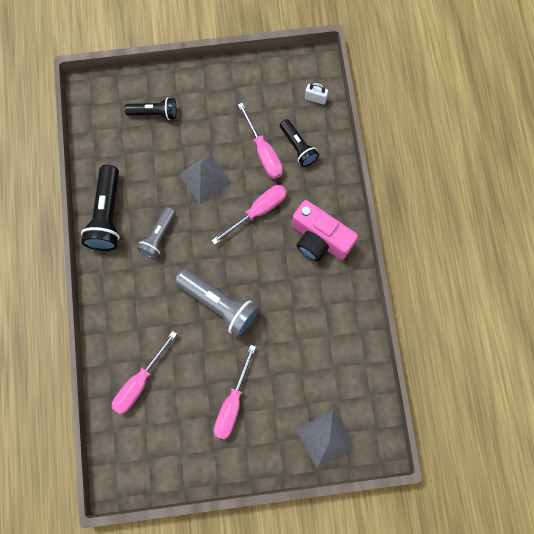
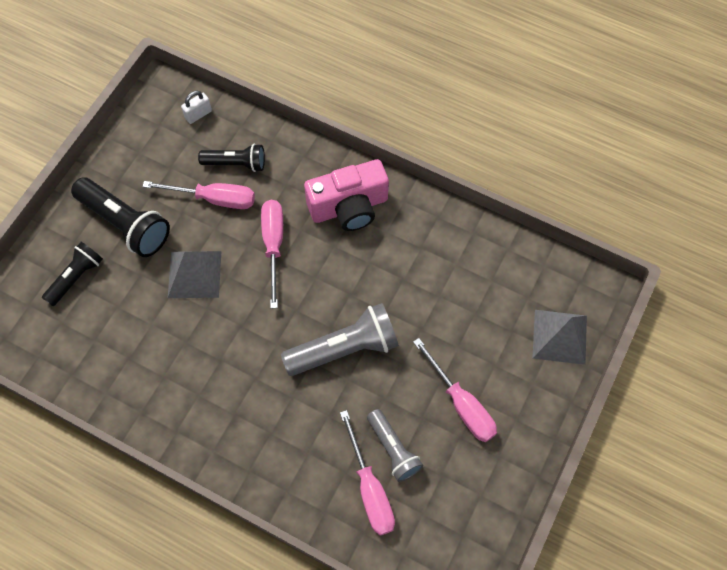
camera: 55 degrees left, 10 degrees down
black flashlight [81,165,120,251] -> black flashlight moved to [71,177,170,257]
grey flashlight [137,207,176,259] -> grey flashlight moved to [367,409,423,482]

